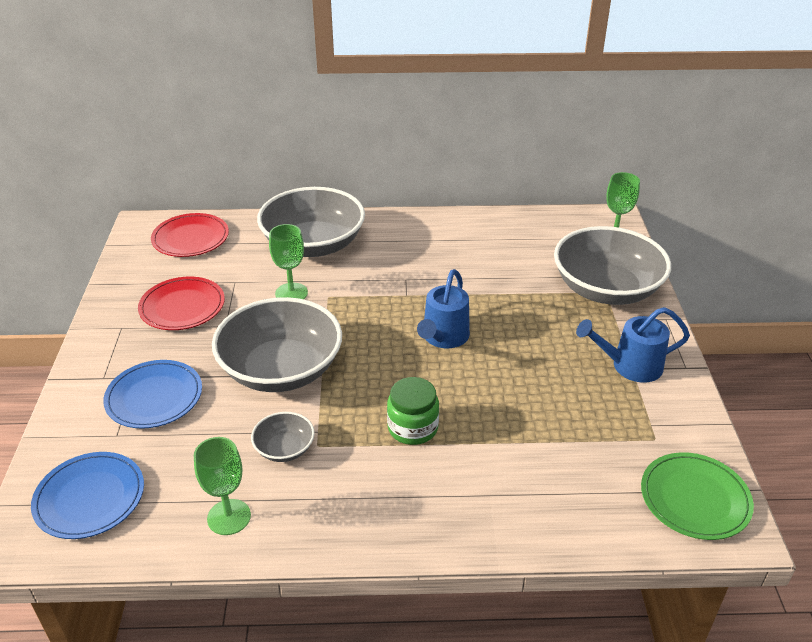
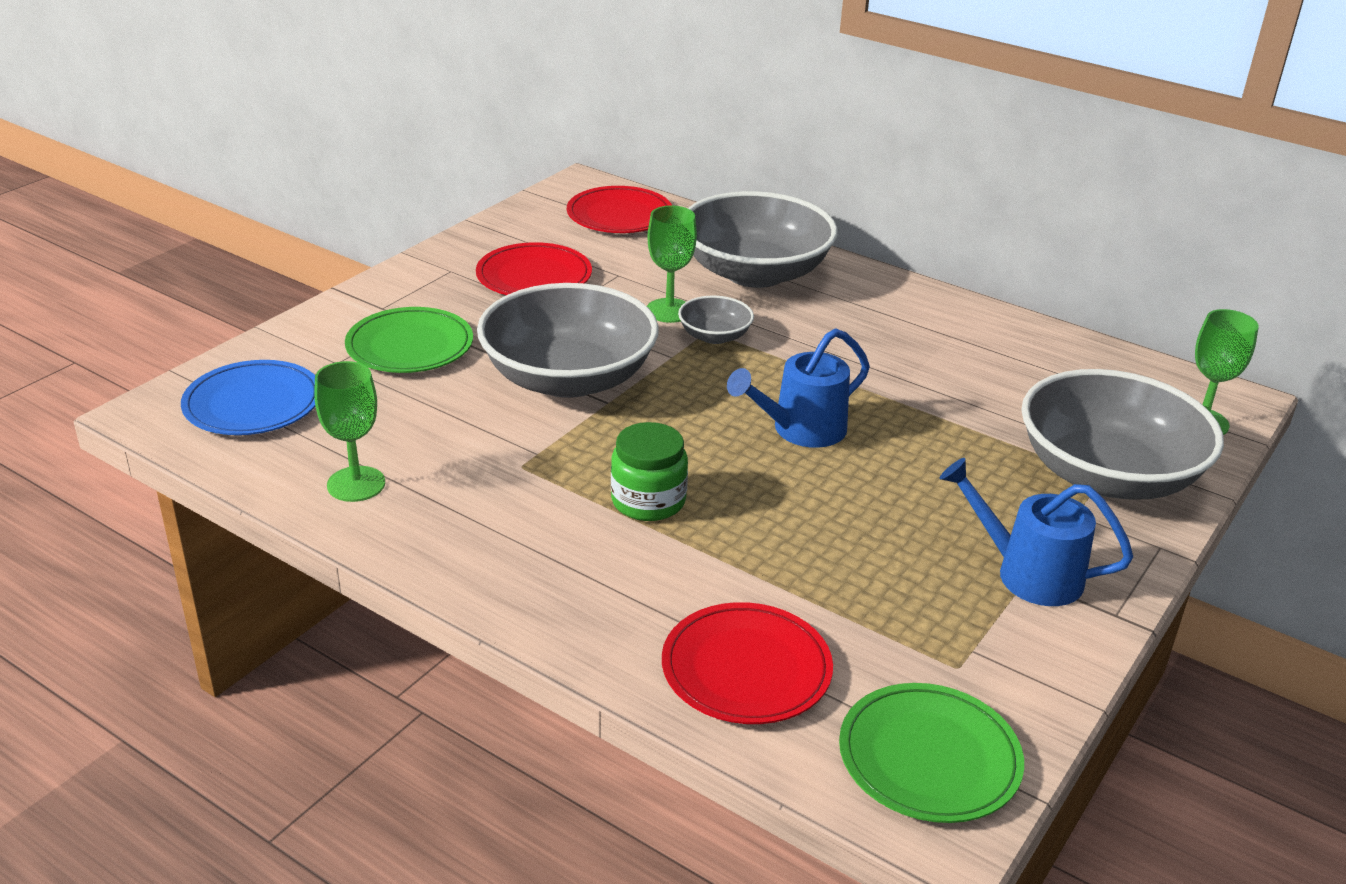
camera: 35 degrees right, 5 degrees down
blue plate [103,360,202,429] -> green plate [345,307,473,373]
grey bowl [251,412,315,462] -> grey bowl moved to [678,296,754,344]
none -> red plate [662,602,833,724]

